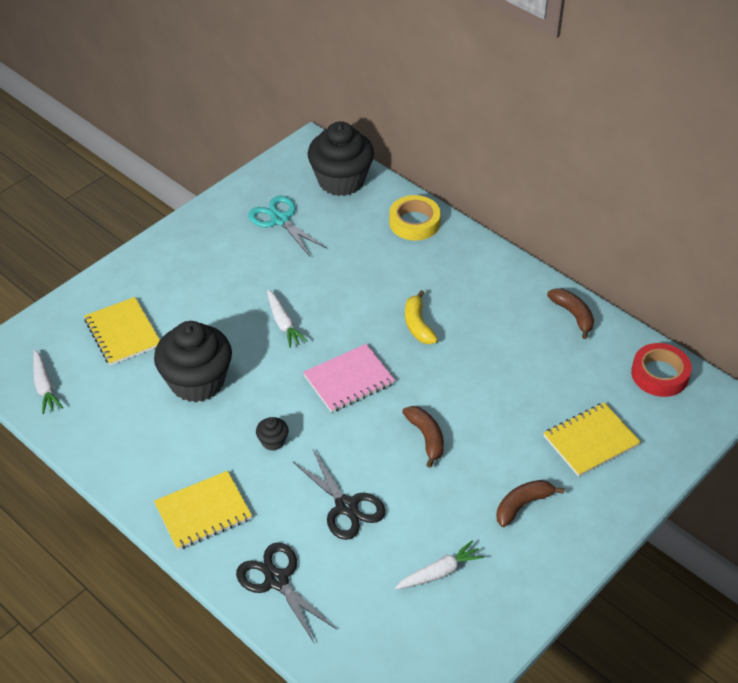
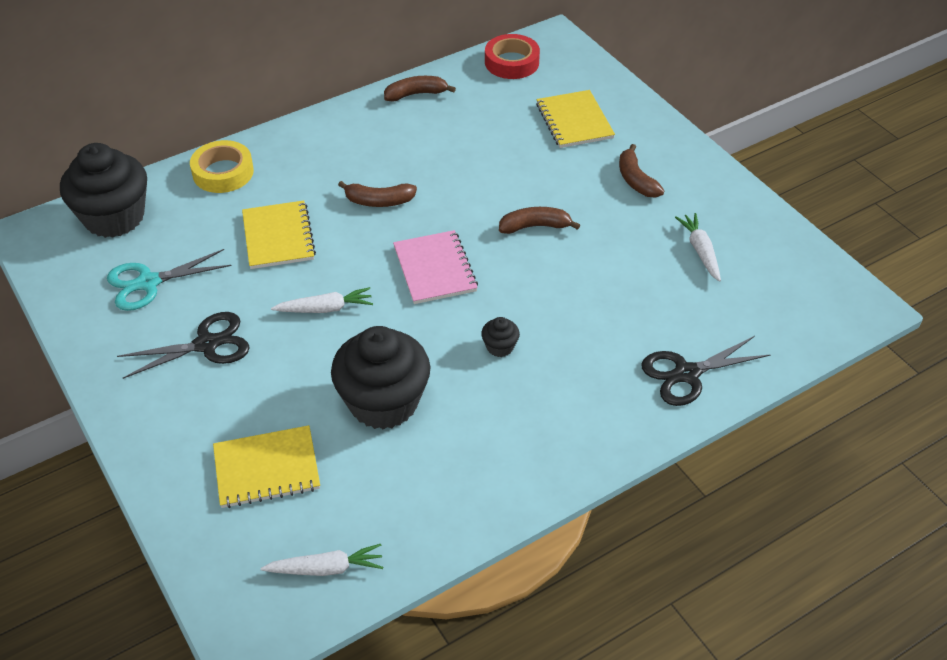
camera: 75 degrees left, 0 degrees up
yellow notebook [154,471,252,550] -> yellow notebook moved to [242,200,316,269]
black scissors [292,450,386,540] -> black scissors moved to [117,312,250,379]
yellow banana [405,290,438,344] -> brown banana [338,181,417,207]

